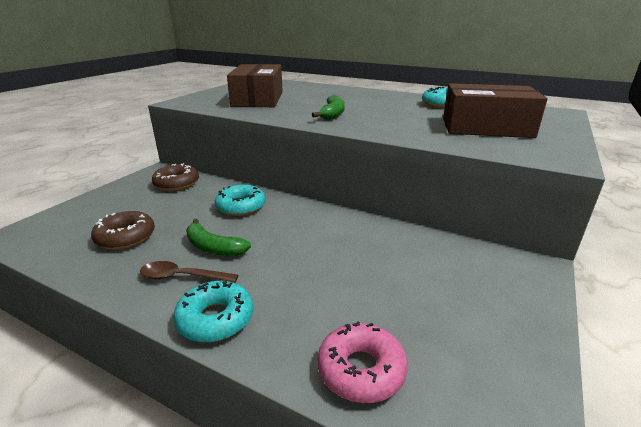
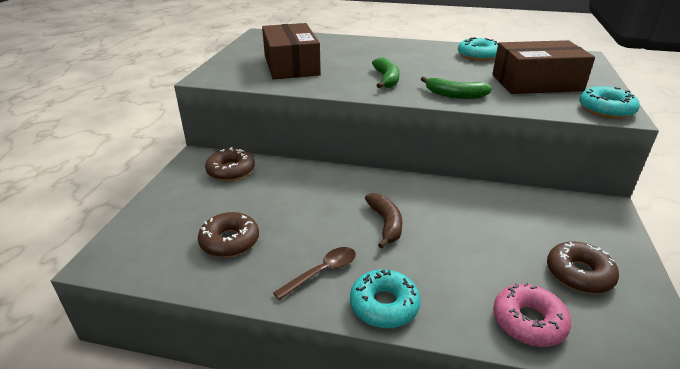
camera: 15 degrees left, 5 degrees up
brown spoon [140,261,238,283] -> brown spoon turned 150 degrees clockwise [273,247,356,300]
green banana [186,219,251,256] -> green banana moved to [421,77,492,99]
turquoise donut [215,185,266,216] -> turquoise donut moved to [579,86,640,119]
none -> brown banana [365,193,403,249]
none -> brown donut [547,242,619,294]

